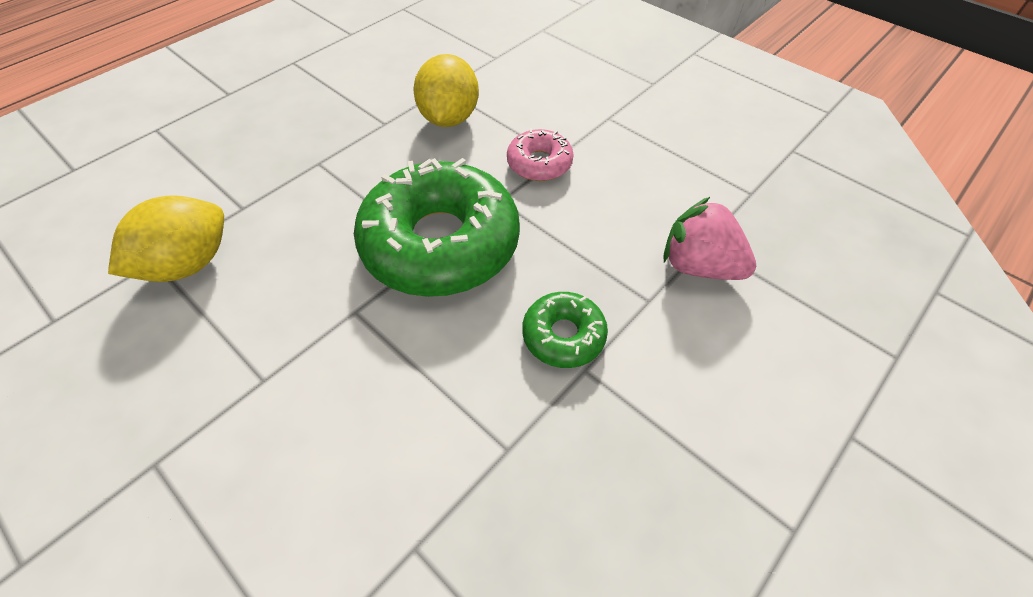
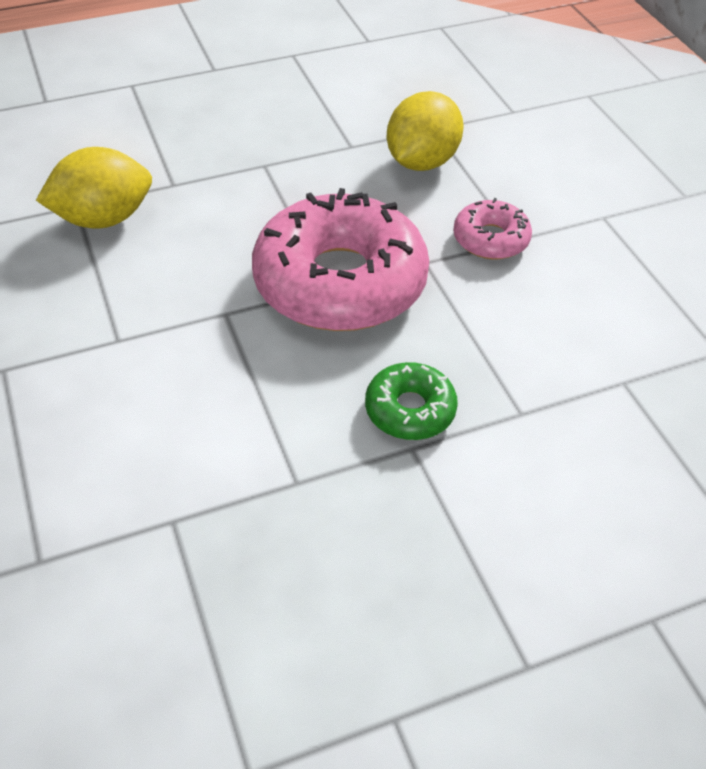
camera: 25 degrees right, 5 degrees down
green donut [354,158,520,297] -> pink donut [252,188,429,331]
pink strawberry [663,197,756,280] -> none

